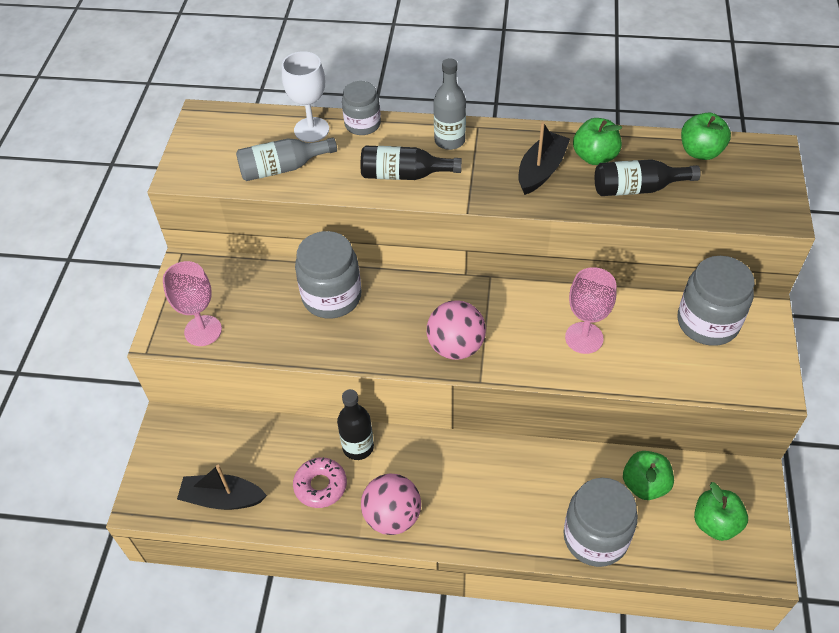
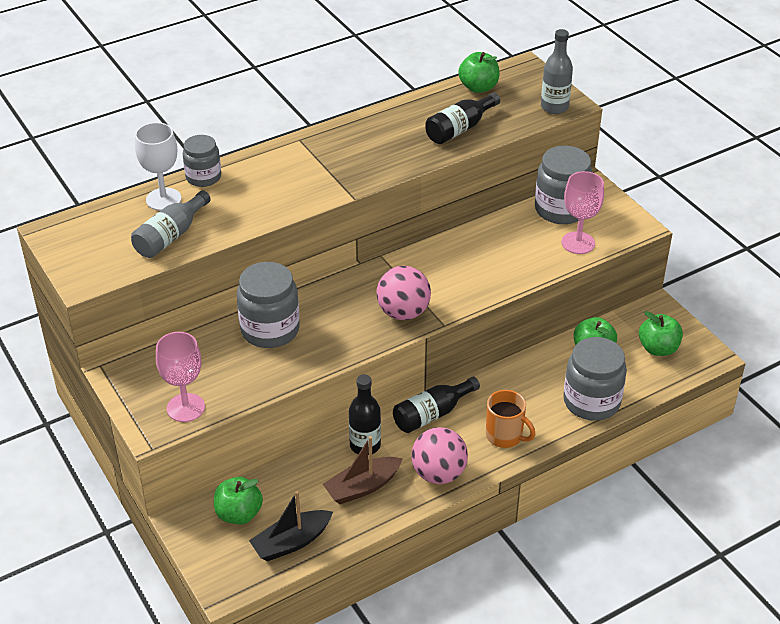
camera: 40 degrees left, 10 degrees down
pink donut [293,457,347,508] -> brown boat [323,436,403,504]
black bottle [361,145,462,180] -> black bottle moved to [393,377,480,433]
grey bottle [434,58,466,150] -> grey bottle moved to [541,29,573,114]
black boat [518,122,570,195] -> none
pink goblet [565,267,617,354] -> pink goblet moved to [562,171,604,254]
green apple [573,118,622,165] -> green apple moved to [214,477,263,525]
none -> orange mug [486,390,536,448]

